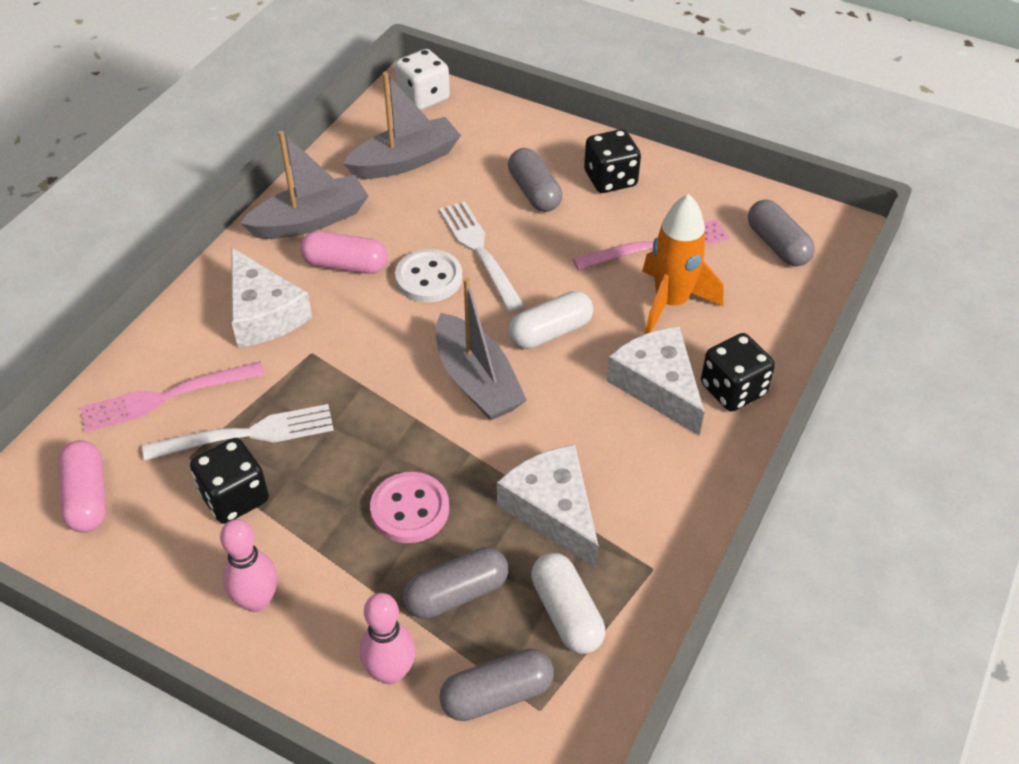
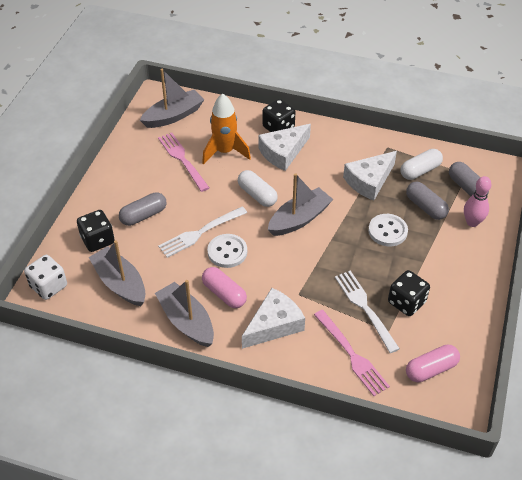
camera: 100 degrees left, 0 degrees up
pink bowling pin [220,519,278,612] -> none
pink capsule [300,231,388,274] -> pink capsule turned 45 degrees counterclockwise [202,267,247,308]
pink button [370,472,449,543] -> white button [368,214,408,246]
black dice [584,129,641,193] -> black dice moved to [77,210,115,252]
grey capsule [748,200,815,266] -> grey boat [140,69,204,128]

